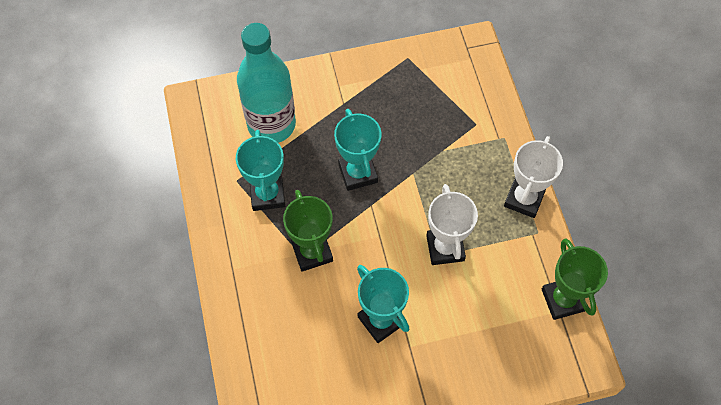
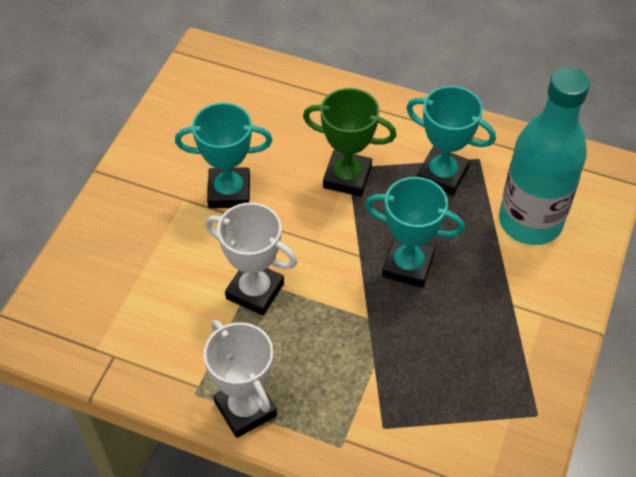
camera: 125 degrees right, 10 degrees down
green trophy [542,238,608,320] -> none

